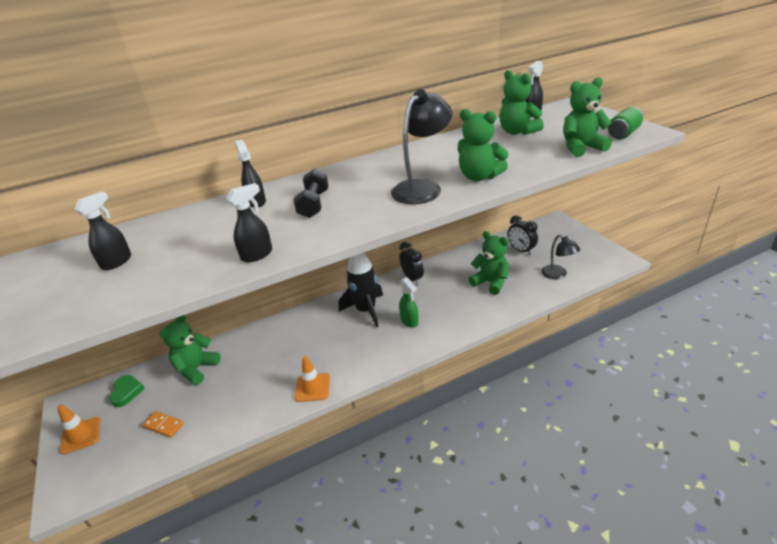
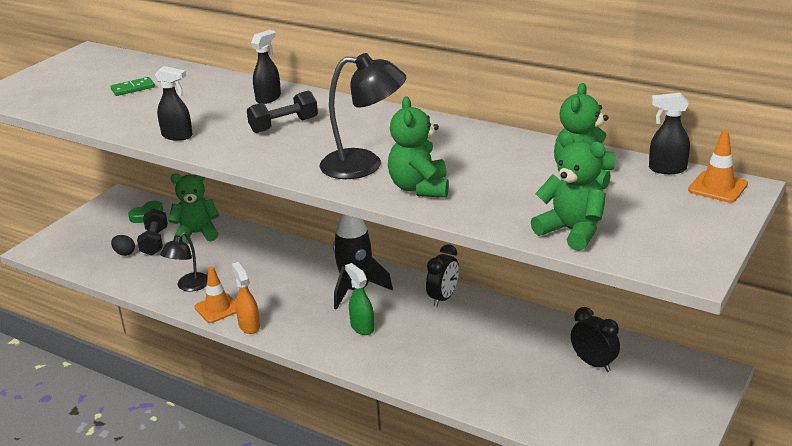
camera: 55 degrees right, 5 degrees down
orange traffic cone [57,404,101,455] -> orange traffic cone moved to [688,130,748,203]
black spray bottle [74,192,131,270] -> green domino [111,77,155,96]
orange domino [142,411,184,438] -> black egg [111,235,135,256]
green spray bottle [399,277,419,328] -> green spray bottle turned 120 degrees clockwise [345,263,374,335]
green teddy bear [469,231,509,295] -> none
black clock [508,215,538,255] -> black clock turned 120 degrees clockwise [571,307,620,372]
black lamp [541,235,580,279] -> black lamp moved to [160,232,208,292]
green can [608,107,643,139] -> none
none -> black dumbbell [137,209,168,256]
none -> orange spray bottle [232,262,260,334]

